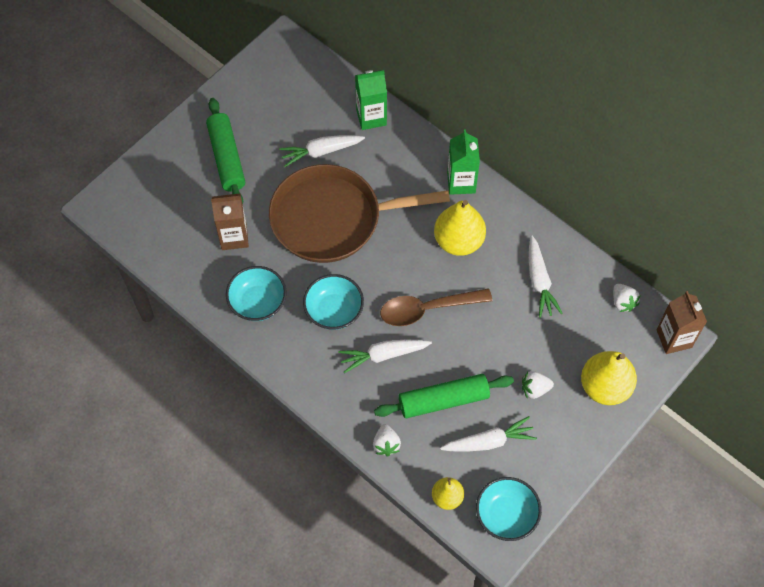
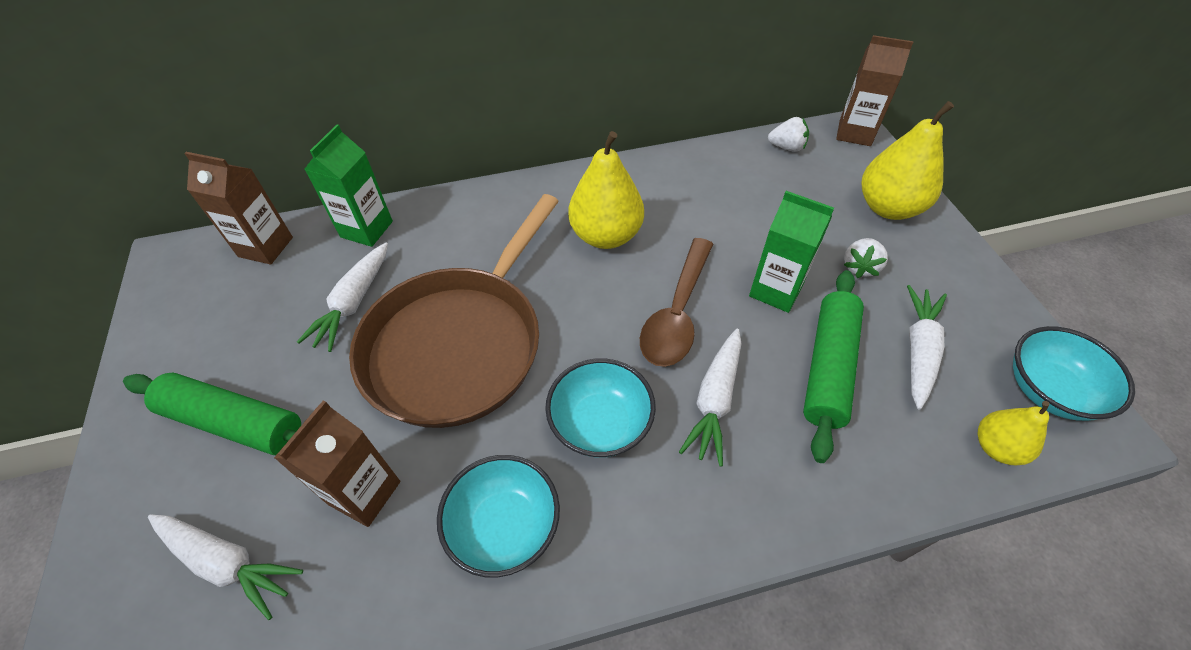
camera: 55 degrees left, 10 degrees down
white strawberry [373,424,401,456] -> none
green carton [447,129,480,195] -> green carton moved to [749,191,834,313]
white carrot [529,235,563,318] -> white carrot moved to [148,514,303,620]
none -> brown carton [184,152,293,265]

